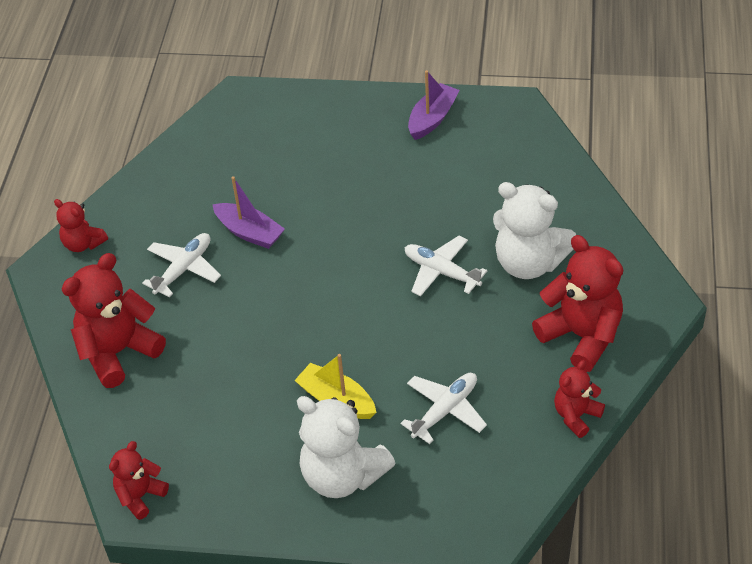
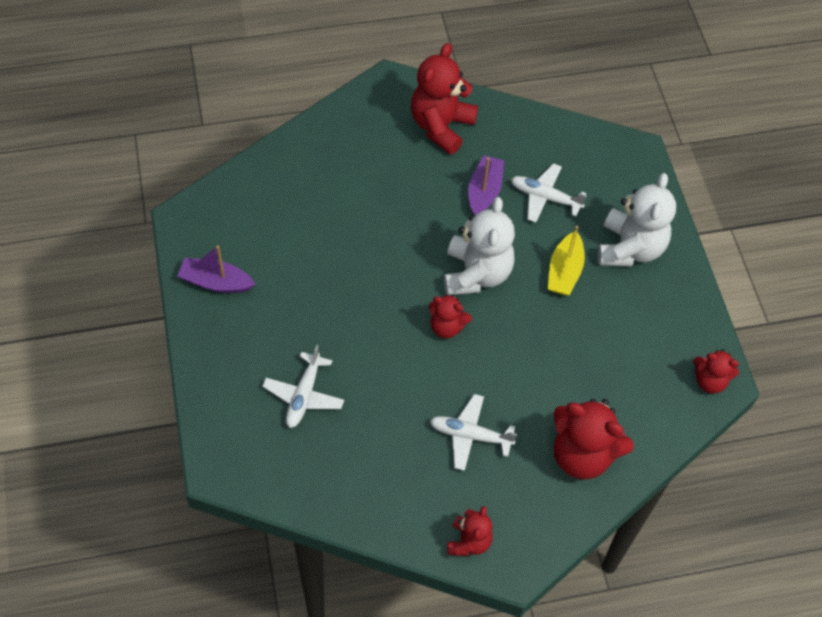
camera: 115 degrees left, 10 degrees up
purple boat [212,176,285,249] -> purple boat moved to [468,155,504,215]
white plane [405,236,487,296] -> white plane moved to [262,345,344,428]
white teddy bear [493,182,576,279] -> white teddy bear moved to [444,197,515,295]
red teddy bear [554,360,605,438] -> red teddy bear moved to [429,294,472,339]

